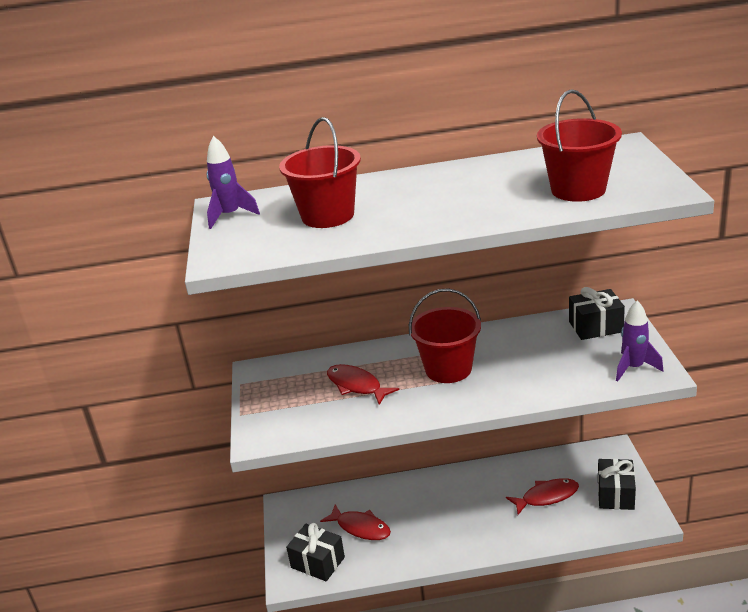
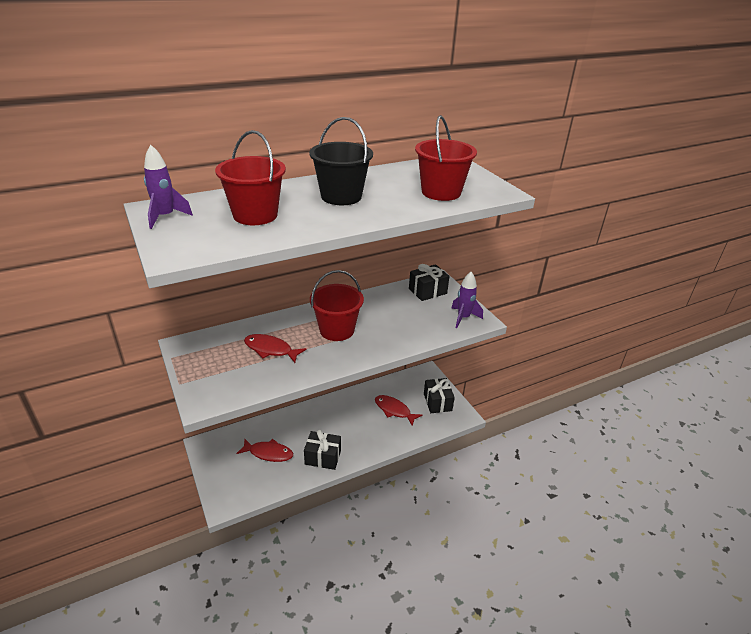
camera: 25 degrees left, 5 degrees up
black gift [286,523,345,581] -> black gift moved to [304,430,341,470]
red fish [506,478,579,515] -> red fish turned 105 degrees counterclockwise [375,395,422,426]
none -> black bucket [309,117,373,205]

